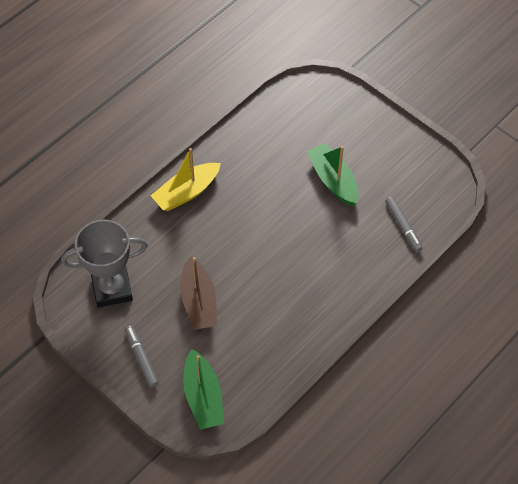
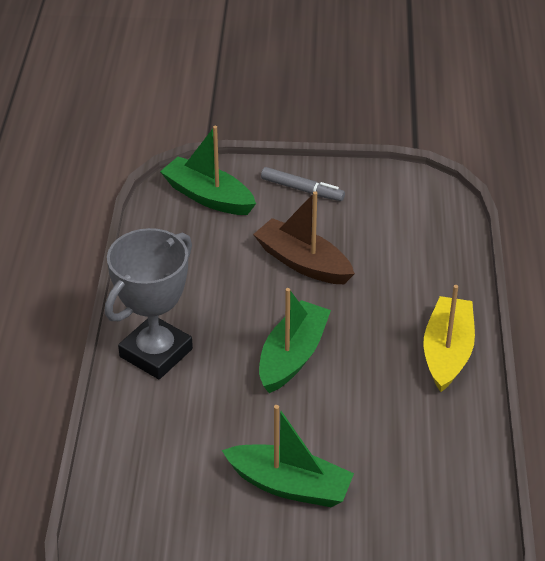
camera: 140 degrees right, 15 degrees down
grey trophy [61,220,148,308] -> grey trophy moved to [105,228,193,379]
grey marker [385,197,423,252] -> none
none -> green boat [259,288,331,393]

